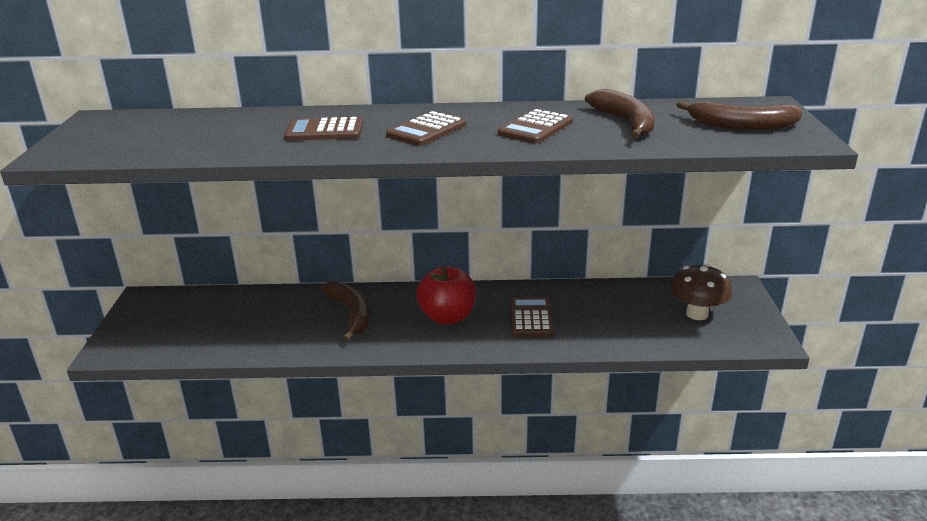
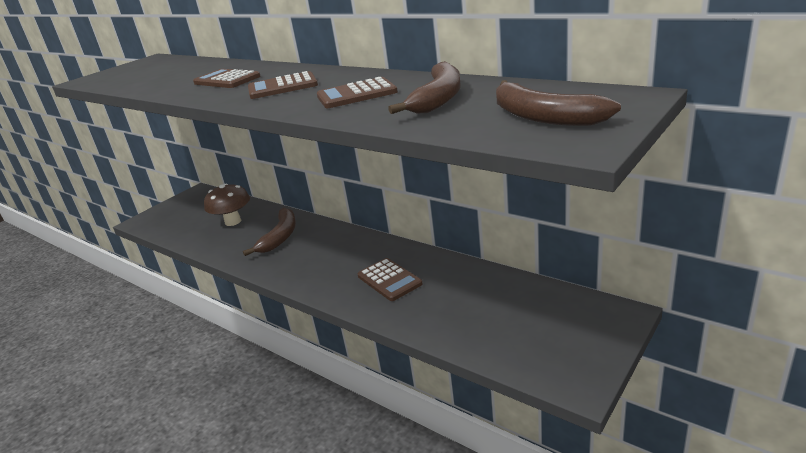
camera: 40 degrees right, 0 degrees up
red apple [417,265,476,325] -> none
brown calculator [510,297,554,337] -> brown calculator turned 105 degrees clockwise [358,258,422,301]
brown mushroom [670,264,732,320] -> brown mushroom moved to [204,184,250,226]

